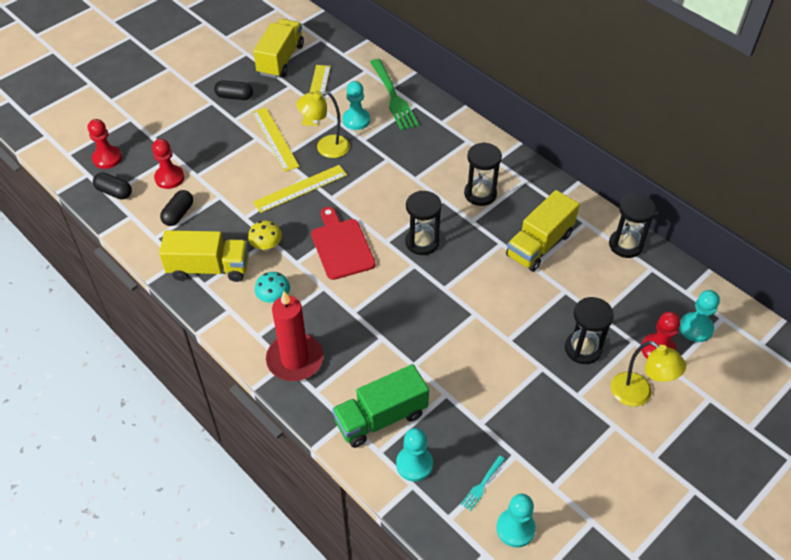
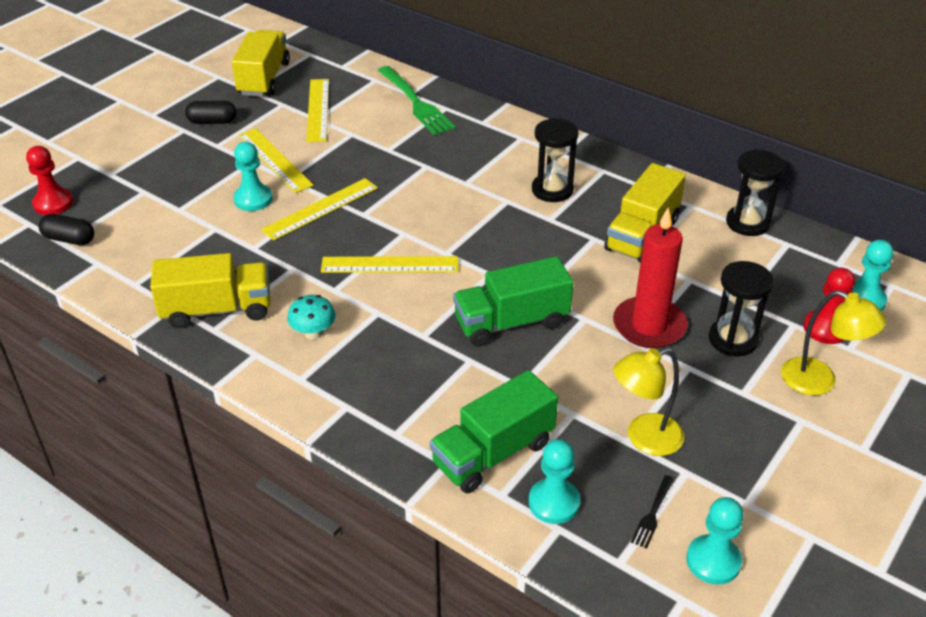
camera: 10 degrees left, 10 degrees down
red pawn [152,139,184,189] -> none
black capsule [160,190,193,226] -> none
yellow mushroom [248,220,282,252] -> none
red candle [266,291,323,381] -> red candle moved to [613,207,688,348]
yellow lamp [296,90,350,158] -> yellow lamp moved to [613,348,684,456]
red cutting board [311,207,376,280] -> yellow ruler [321,256,458,273]
turquoise pawn [342,81,370,130] -> turquoise pawn moved to [233,142,273,211]
black hourglass [405,191,442,255] -> none
turquoise fork [461,456,505,511] -> black fork [631,475,674,549]
none -> green truck [453,256,573,347]

